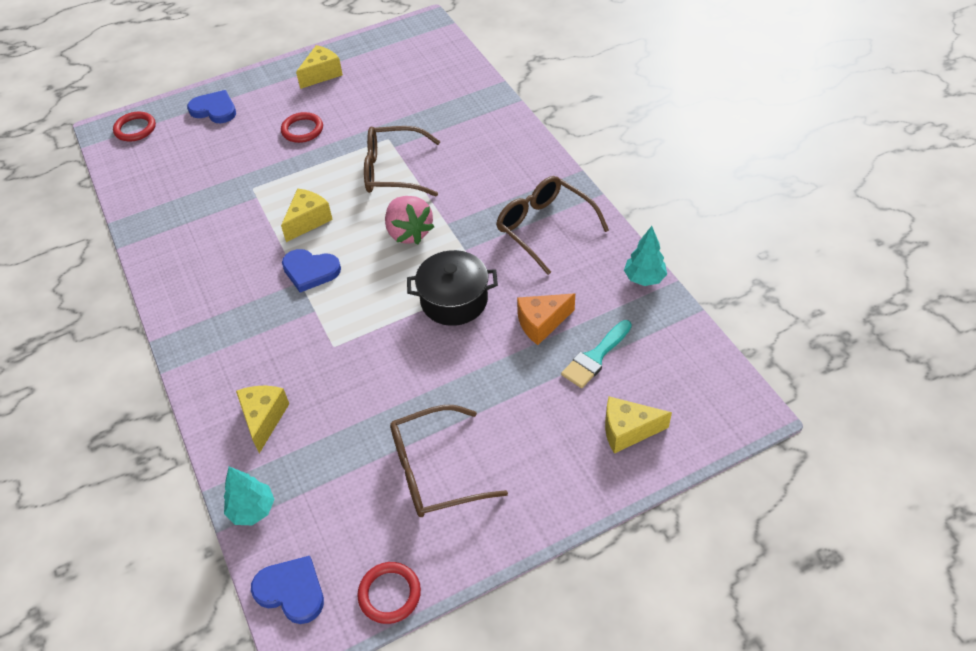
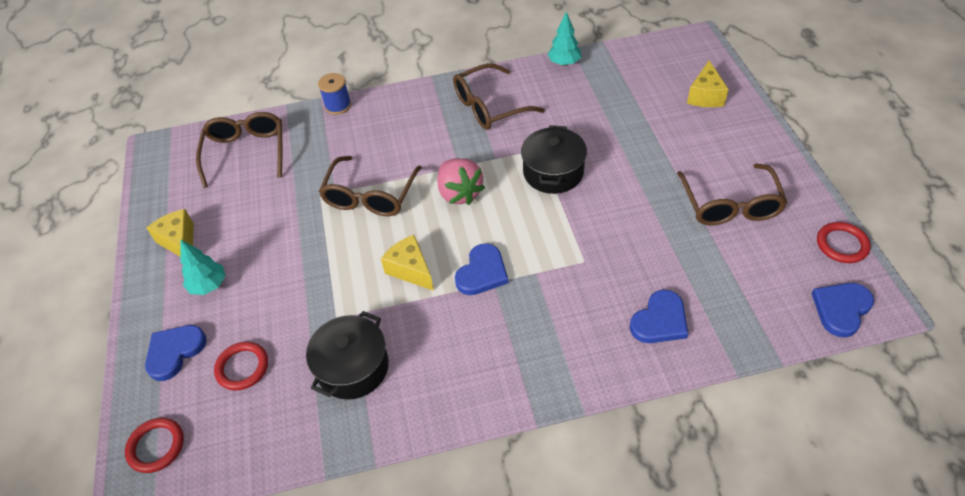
camera: 75 degrees left, 0 degrees up
turquoise tree [224,466,275,525] -> turquoise tree moved to [180,240,225,295]
yellow cheese [236,386,289,453] -> blue heart [630,290,688,343]
red ring [281,112,323,143] -> red ring moved to [214,342,268,390]
pink strawberry [385,196,434,244] -> pink strawberry turned 75 degrees clockwise [437,158,485,205]
orange cheese [517,293,575,345] -> none
turquoise brush [561,320,632,388] -> none
none -> brown glasses [196,112,282,188]
none -> black pot [306,311,389,399]
none -> blue spool [318,73,351,115]

